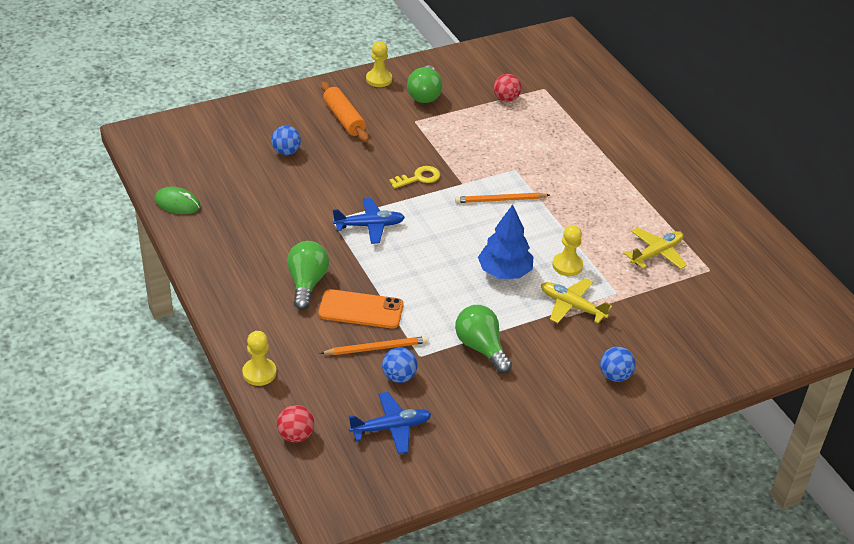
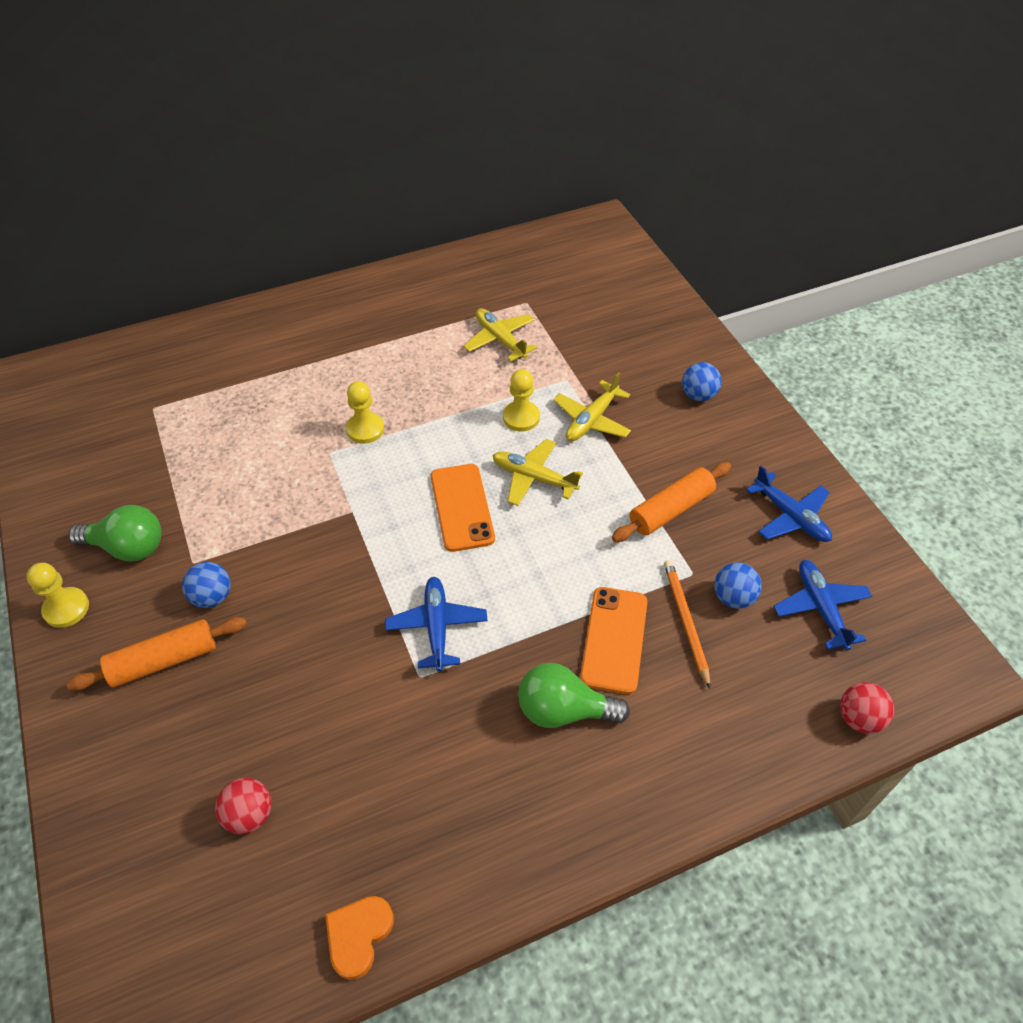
camera: 85 degrees left, 10 degrees up
green mouse [154,187,200,214] -> orange heart [325,896,394,980]
yellow pawn [242,331,277,386] -> yellow pawn moved to [346,381,384,444]
blue ball [271,125,301,155] -> blue ball moved to [182,562,231,608]
yellow key [389,166,440,189] -> none
orange pencil [455,193,550,203] -> none
green light bulb [455,305,512,374] -> orange rolling pin [612,462,731,542]
blue tree [478,204,533,279] -> yellow plane [492,439,583,506]
red ball [494,74,521,102] -> red ball moved to [215,778,272,834]
none -> orange phone [431,464,495,552]
none -> blue plane [746,466,832,542]

